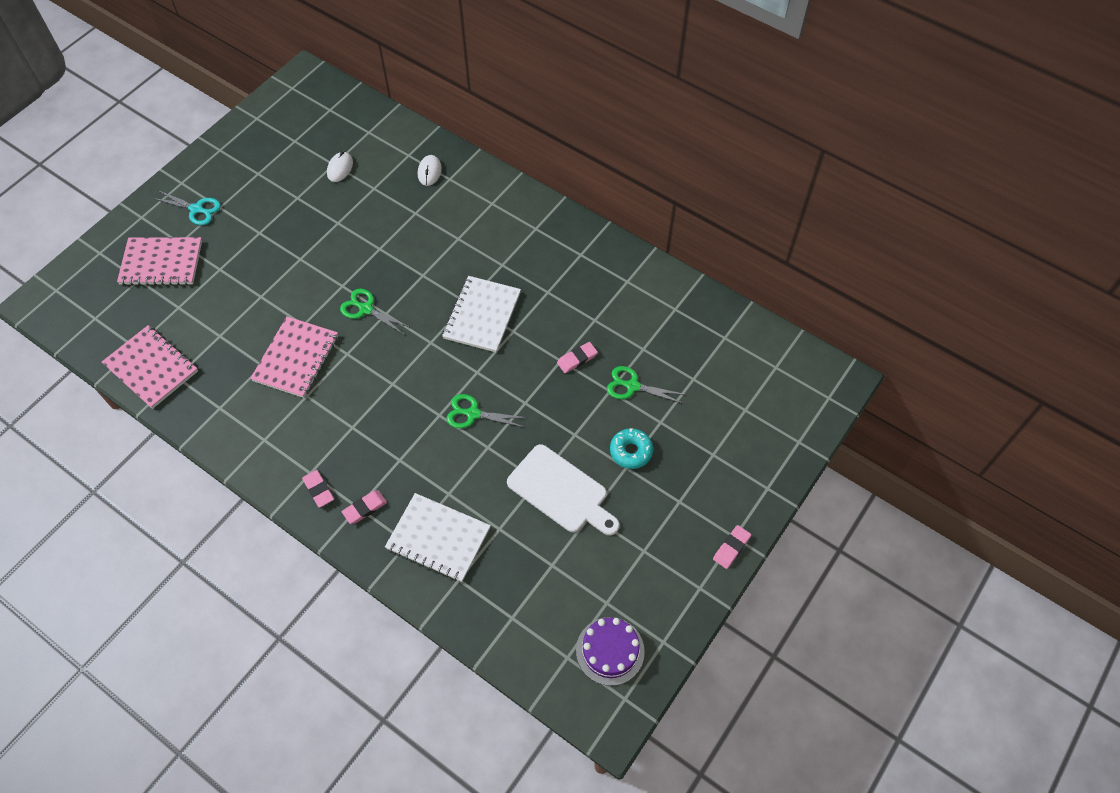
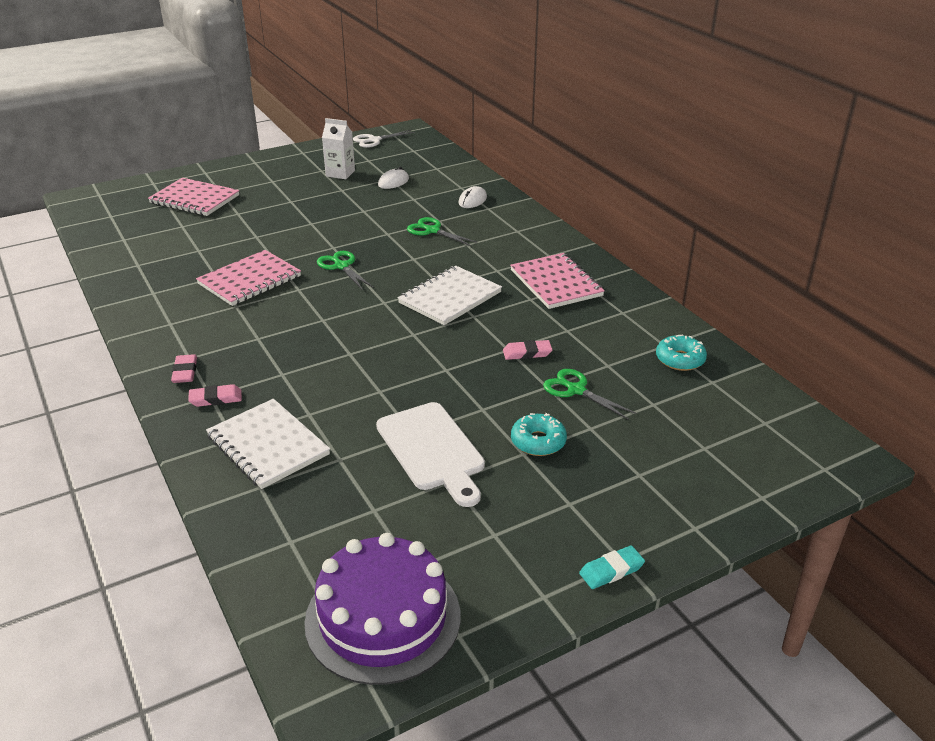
camera: 25 degrees right, 25 degrees down
pink notebook [102,325,198,409] -> pink notebook moved to [510,253,605,309]
turquoise scissors [152,190,221,225] -> none
green scissors [446,394,528,428] -> green scissors moved to [407,217,478,246]
purple cake [576,617,645,686] -> purple cake [304,533,461,685], size x1.57
pink eraser [713,525,751,569] -> turquoise eraser [579,545,645,589]
none -> white carton [322,118,355,179]
none -> white scissors [353,130,415,148]
none -> turquoise donut [656,334,707,371]

